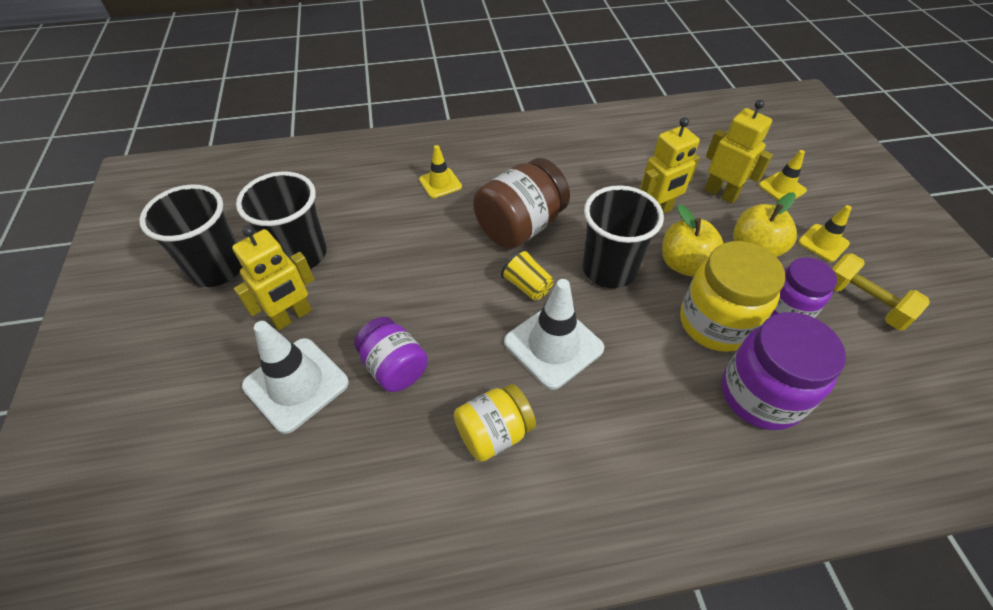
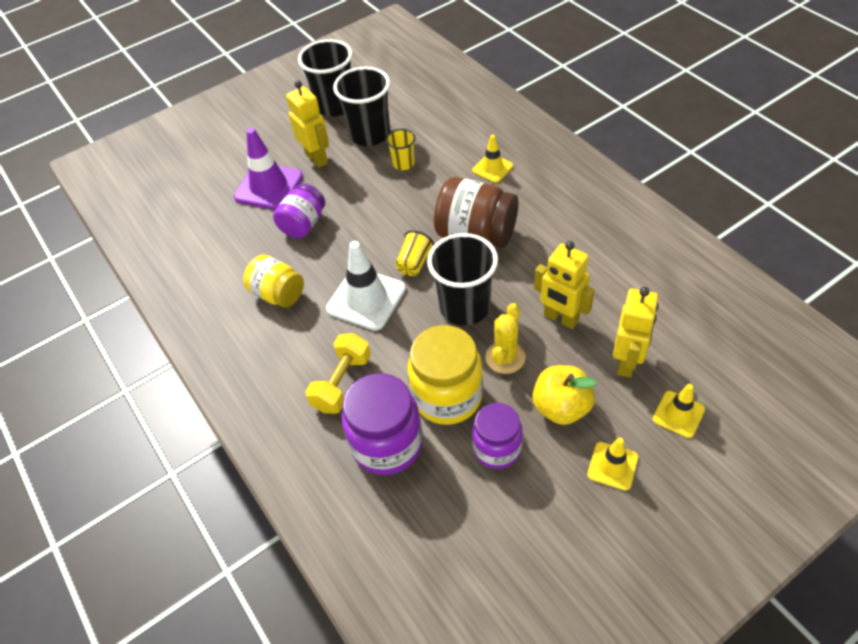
camera: 70 degrees right, 0 degrees up
yellow robot [232,226,314,330] -> yellow robot turned 150 degrees counterclockwise [286,80,329,168]
white traffic cone [242,321,349,434] -> purple traffic cone [234,128,303,210]
yellow apple [662,205,723,276] -> yellow cactus [485,303,526,374]
yellow dumbbell [832,253,930,330] -> yellow dumbbell moved to [305,333,371,414]
none -> yellow cup [386,129,416,170]

